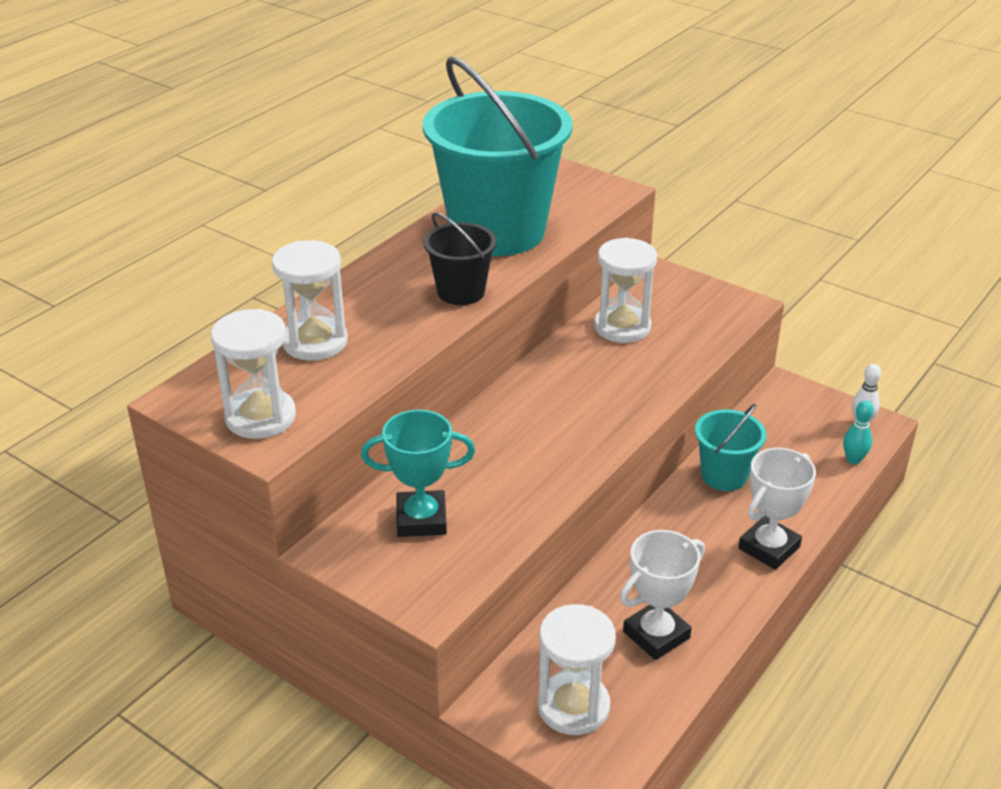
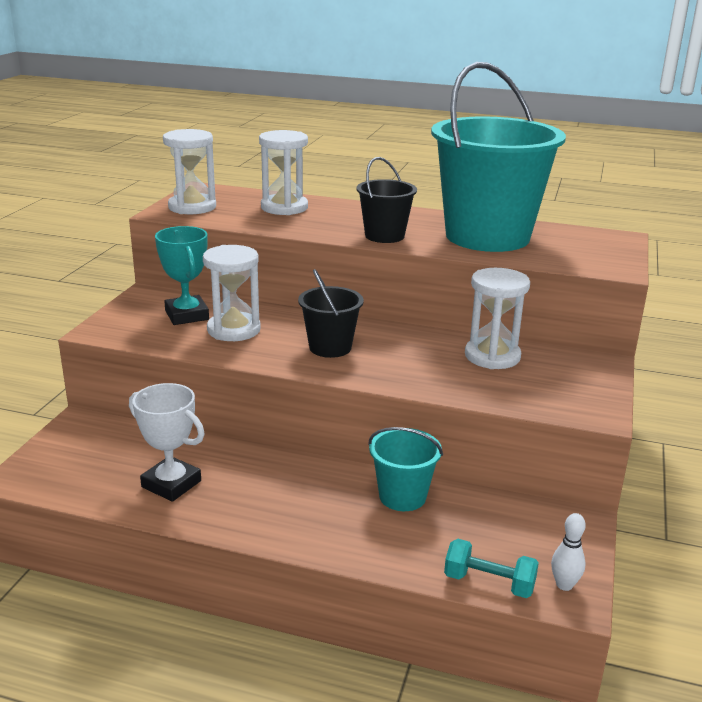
camera: 70 degrees right, 10 degrees down
white hourglass [538,604,616,735] -> white hourglass moved to [203,245,261,341]
white trophy [738,448,816,570] -> none
turquoise bowling pin [843,400,873,464] -> turquoise dumbbell [444,539,539,598]
none -> black bucket [298,269,364,358]

